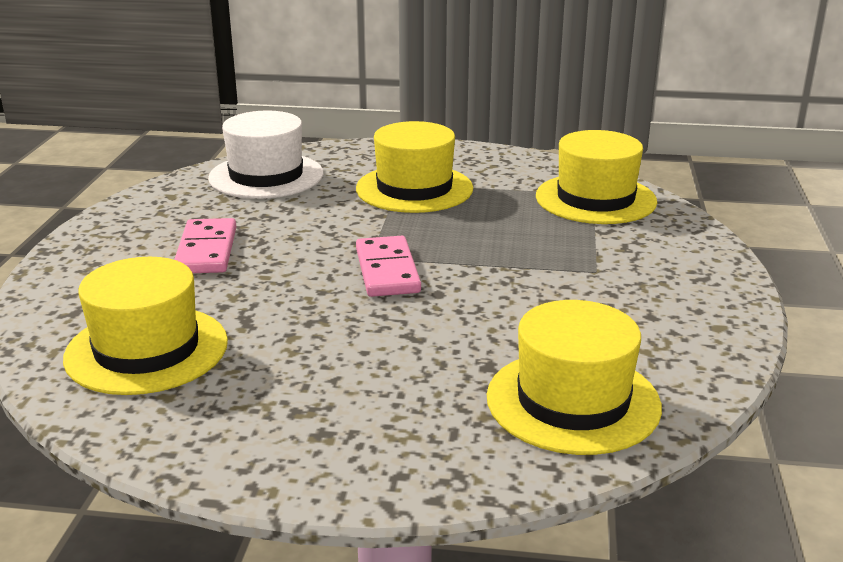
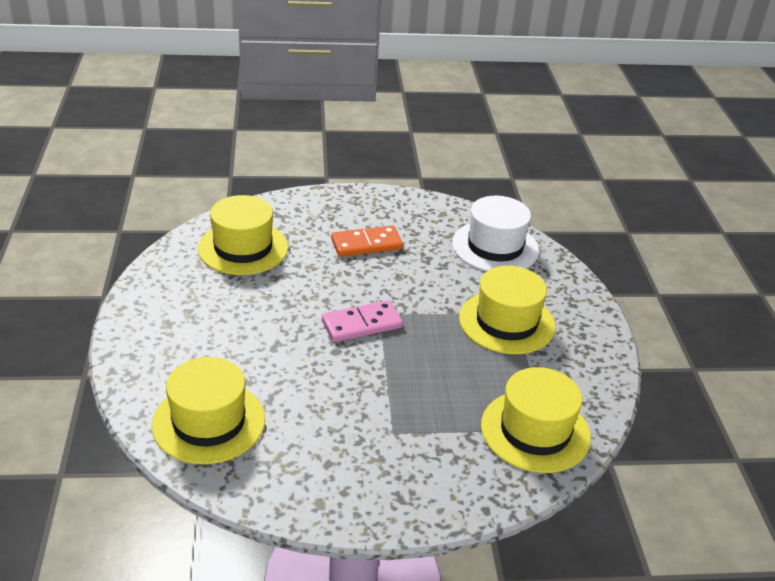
camera: 75 degrees right, 10 degrees up
pink domino [174,218,236,273] -> orange domino [331,225,403,257]

